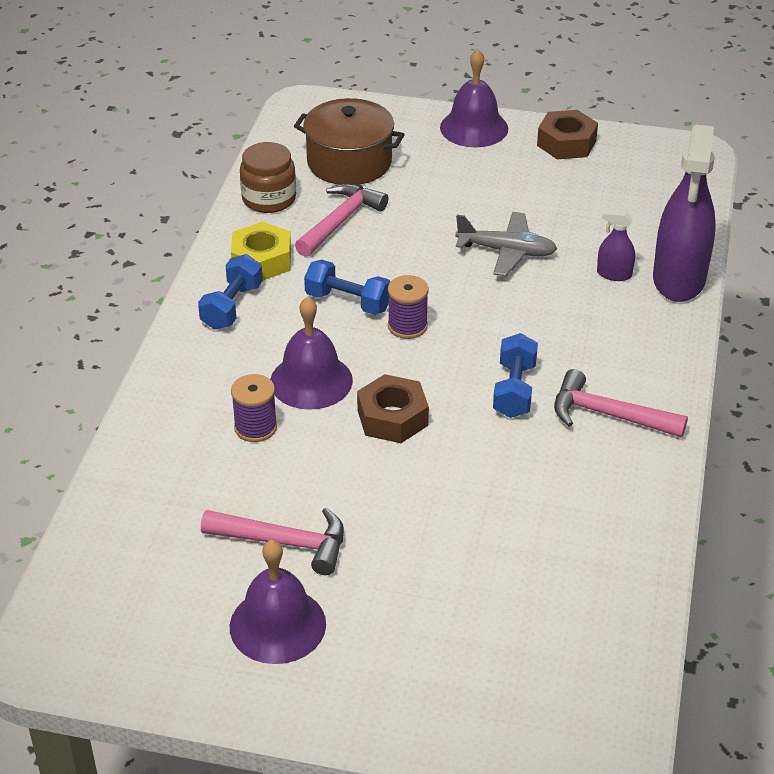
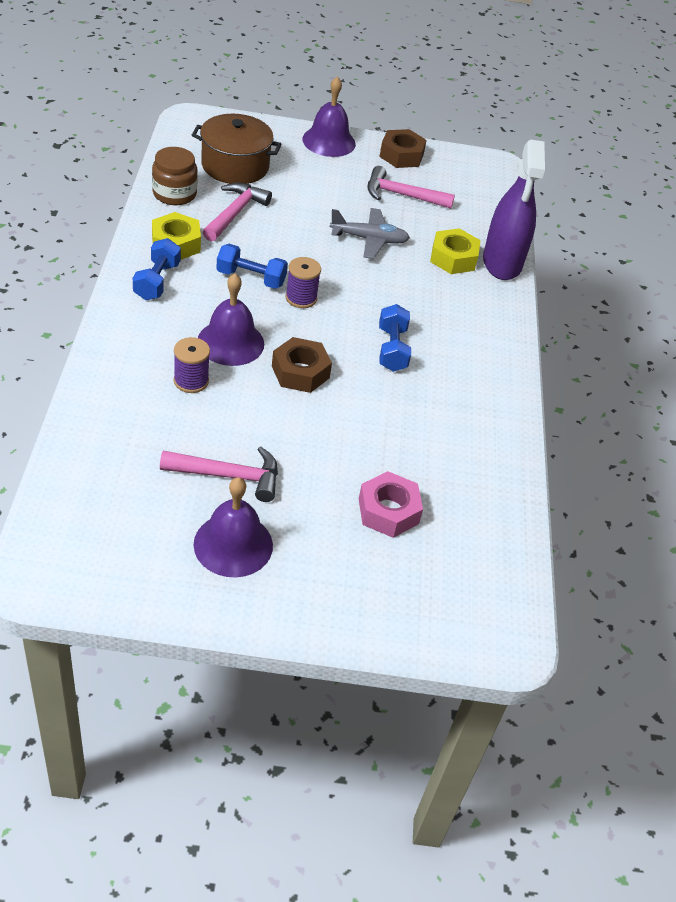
camera: 15 degrees left, 5 degrees up
pink hammer [554,369,688,438] -> pink hammer moved to [368,166,455,209]
purple spray bottle [597,210,635,281] -> yellow nut [430,228,481,274]
none -> pink nut [359,471,423,538]

